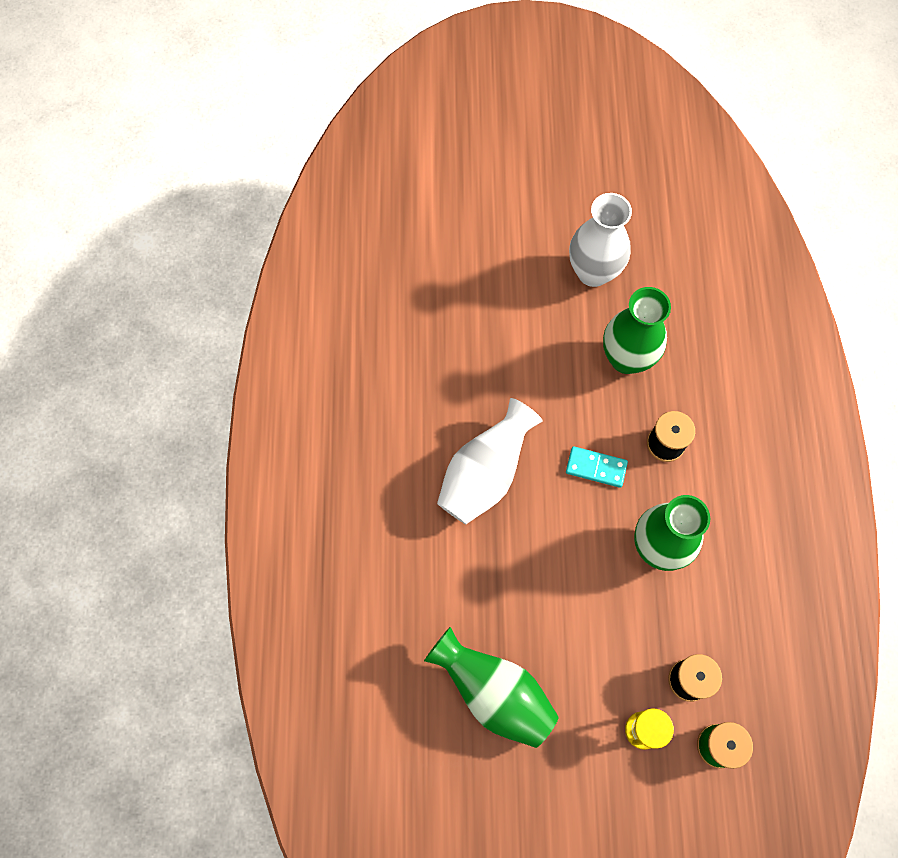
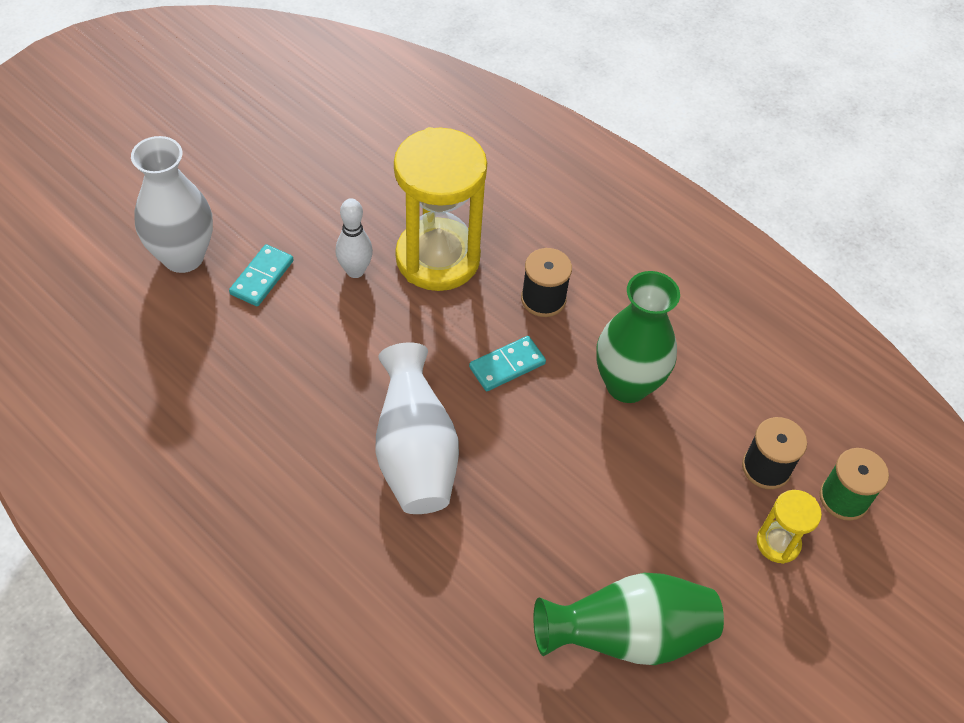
camera: 50 degrees left, 15 degrees down
white vase [569,193,632,287] -> white vase moved to [131,136,213,273]
green vase [603,287,671,374] -> yellow hourglass [394,127,487,291]
none -> turquoise domino [229,244,294,306]
none -> white bowling pin [335,198,373,278]

